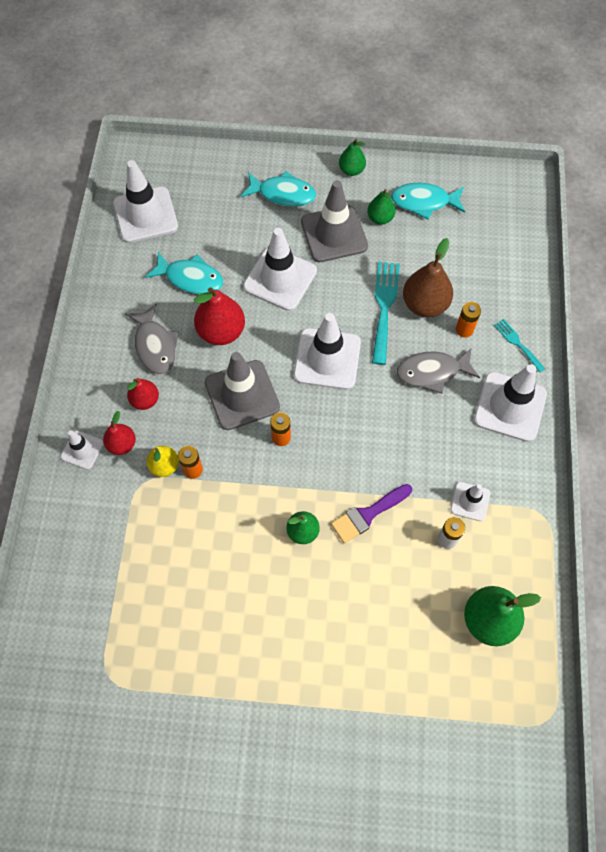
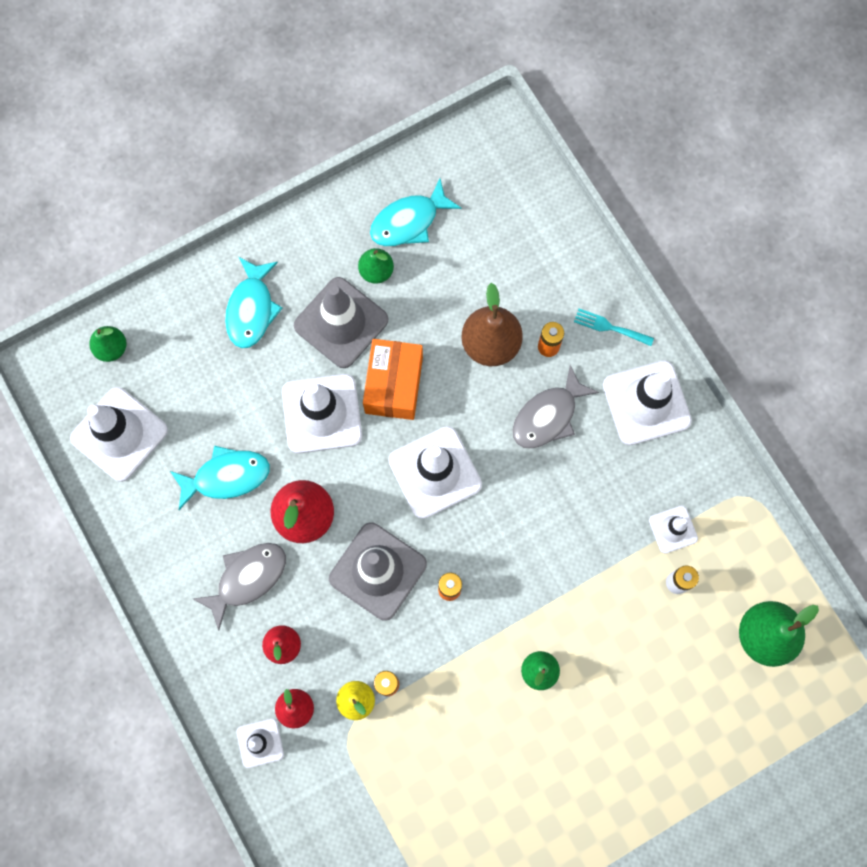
camera: 35 degrees left, 10 degrees up
grey fish [125,303,179,374] -> grey fish turned 75 degrees counterclockwise [193,543,286,631]
turquoise fish [241,171,316,207] -> turquoise fish turned 120 degrees clockwise [225,257,283,349]
purple brush [331,484,412,543] -> none
green pear [339,139,366,176] -> green pear moved to [89,326,126,362]
turquoise fork [372,261,400,365] -> none
none -> orange box [363,339,423,420]

